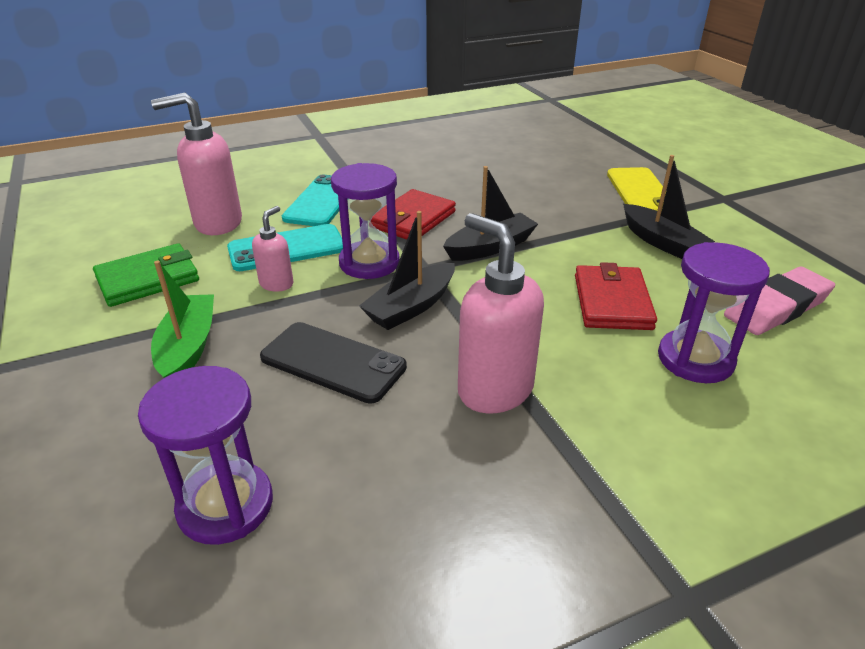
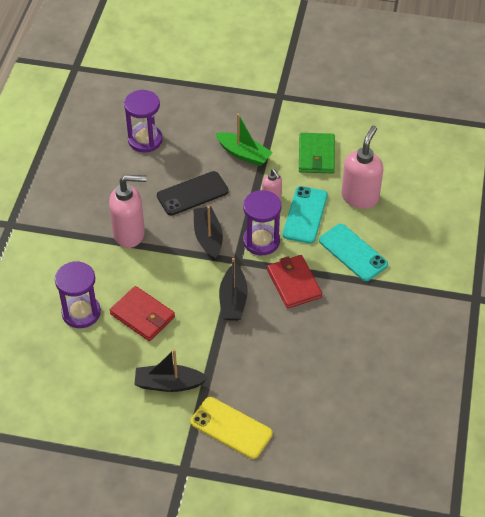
camera: 125 degrees right, 15 degrees up
pink eraser [724,267,835,335] -> none

